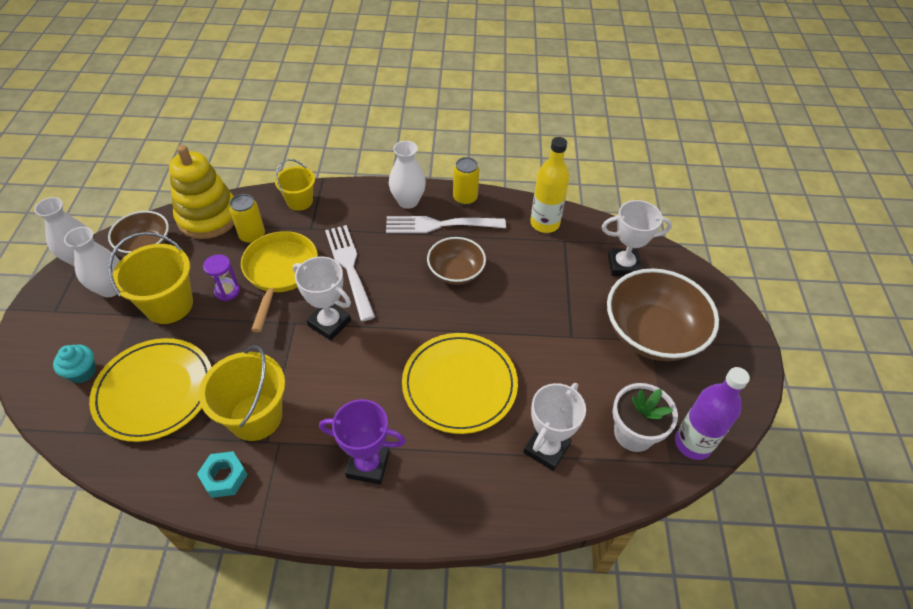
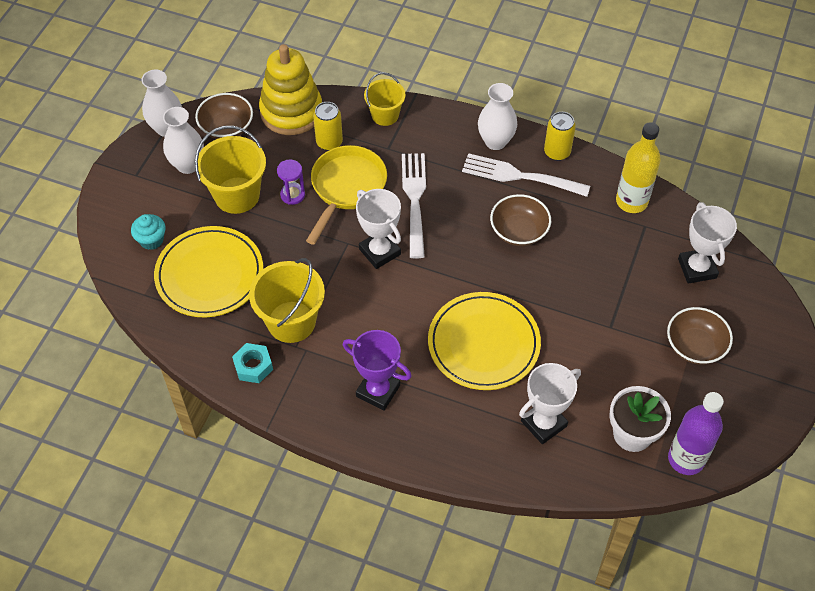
camera: 20 degrees right, 5 degrees up
white trophy [602,200,672,276] -> white trophy turned 60 degrees clockwise [678,202,737,283]
brown bowl [607,268,719,361] -> brown bowl [667,307,733,365], size x0.58

